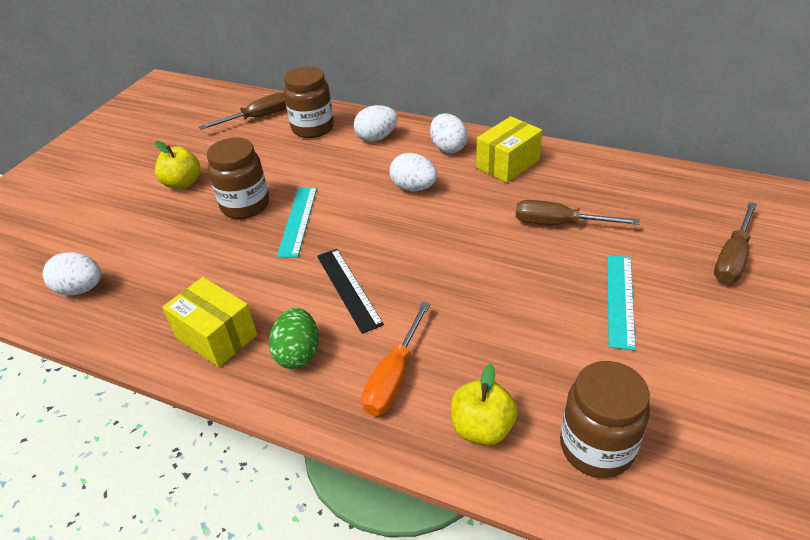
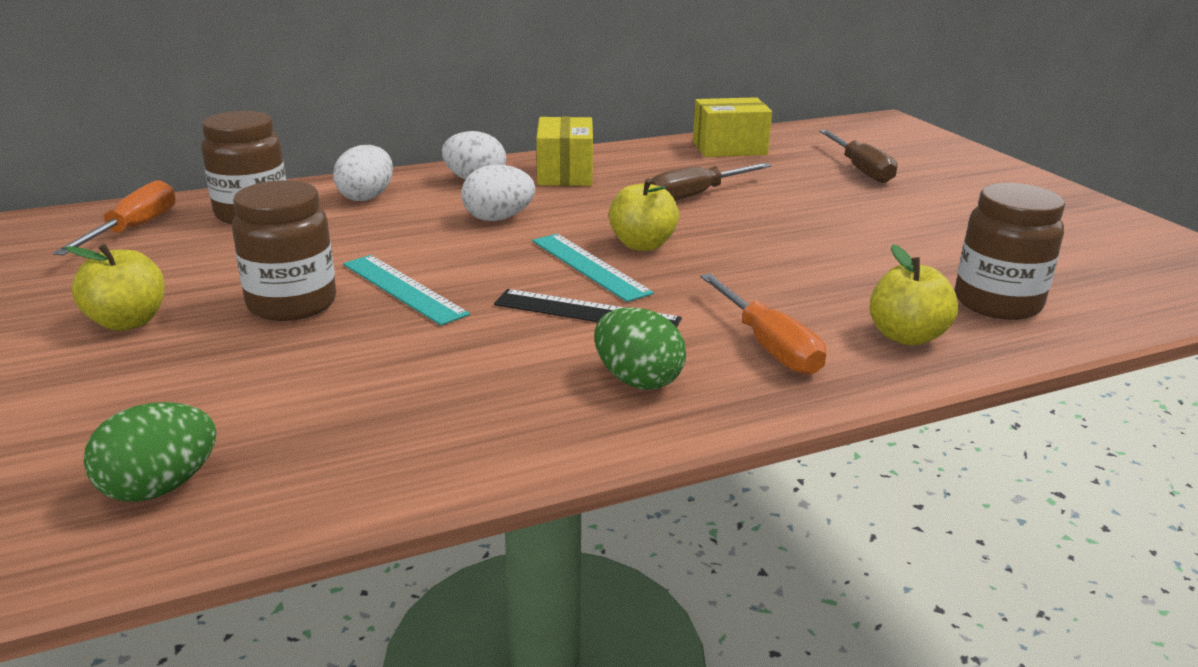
camera: 50 degrees left, 15 degrees down
white egg [43,252,101,295] -> green egg [84,402,216,502]
yellow box [162,277,257,367] -> yellow box moved to [693,97,772,157]
brown screwdriver [199,92,286,130] -> orange screwdriver [53,180,176,255]
turquoise ruler [607,255,636,350] -> turquoise ruler moved to [532,234,654,302]
none -> yellow apple [609,178,679,251]

